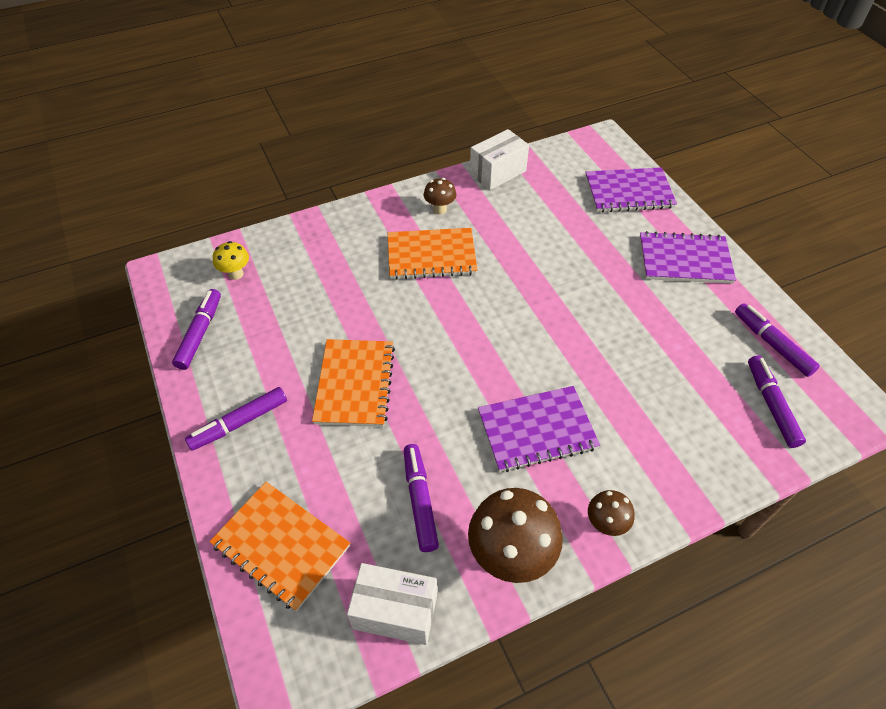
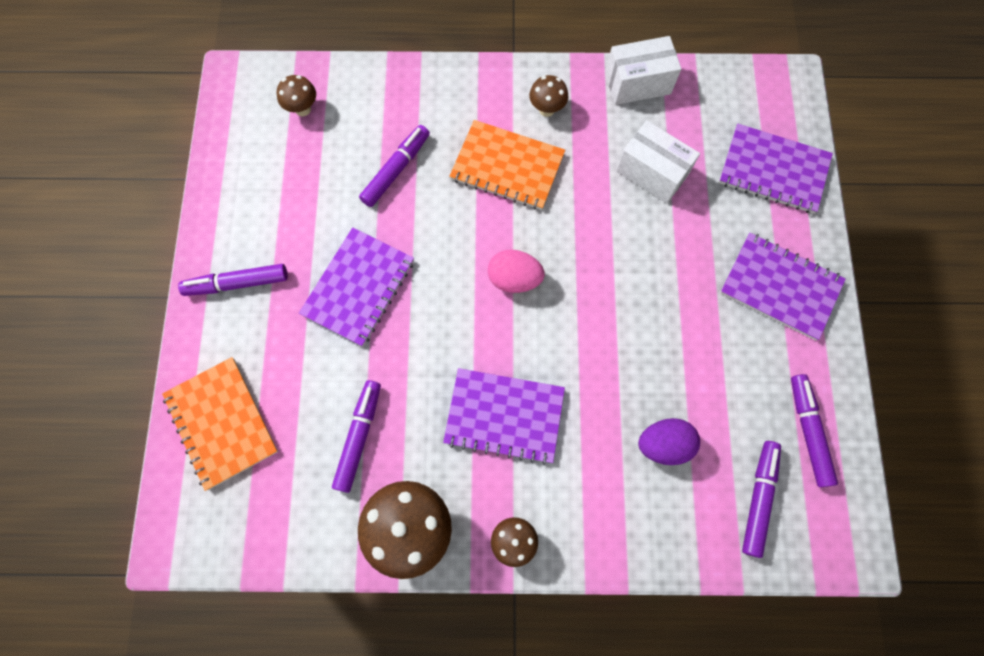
camera: 25 degrees right, 20 degrees up
purple marker [172,289,221,370] -> purple marker moved to [359,125,430,207]
yellow mushroom [213,241,249,280] -> brown mushroom [277,75,316,116]
orange notebook [312,339,395,427] -> purple notebook [299,227,414,347]
white box [347,563,437,645] -> white box moved to [616,121,700,203]
none -> pink egg [488,249,545,293]
none -> purple egg [638,418,700,465]

